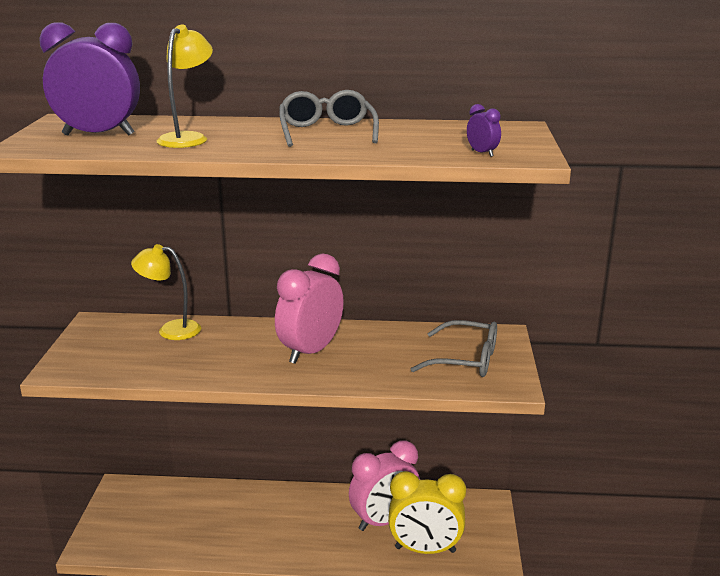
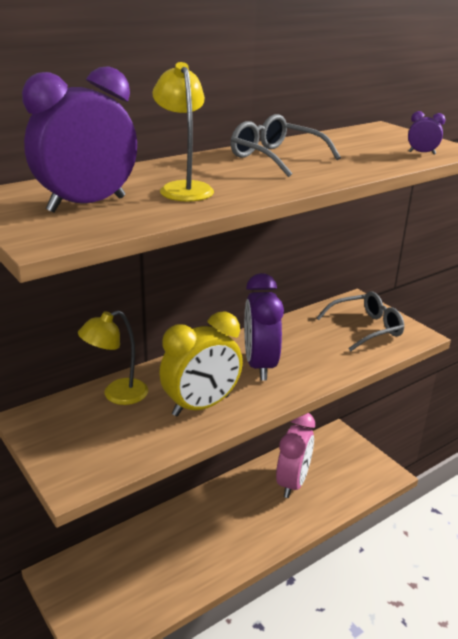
camera: 40 degrees left, 5 degrees up
pink clock [275,254,344,364] -> purple clock [244,273,284,380]
yellow clock [388,471,466,554] -> yellow clock moved to [159,311,243,416]

